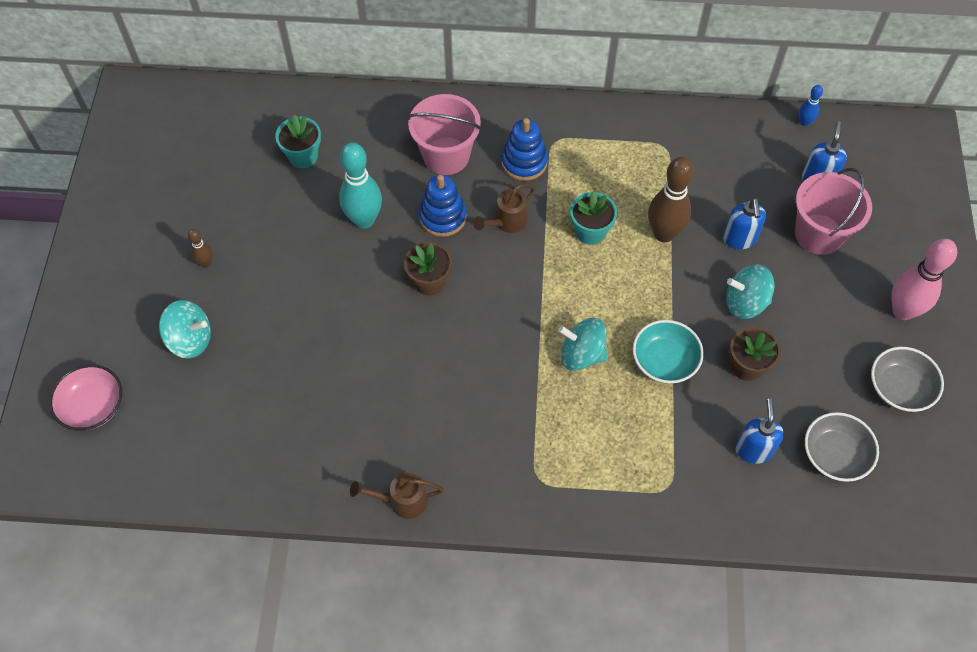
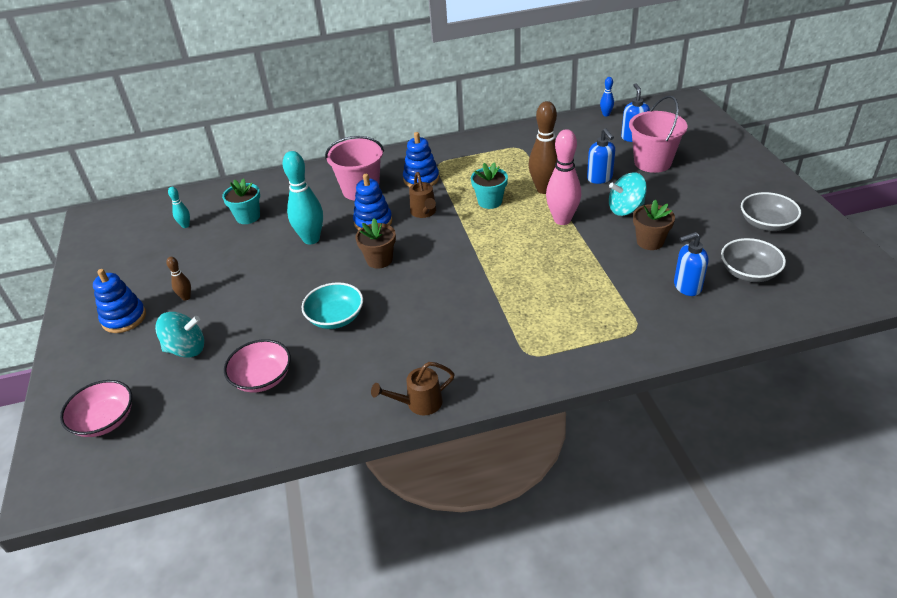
camera: 15 degrees left, 20 degrees down
brown watering can [473,183,535,233] -> brown watering can turned 45 degrees counterclockwise [409,172,436,218]
turquoise spinning top [558,318,608,371] -> none
turquoise bowl [633,320,704,383] -> turquoise bowl moved to [301,282,363,329]
blue soap dispenser [735,399,784,464] -> blue soap dispenser turned 90 degrees counterclockwise [674,232,708,296]
pink bowling pin [892,239,957,320] -> pink bowling pin moved to [546,129,581,225]
none -> blue stacking toy [93,269,146,333]
none -> turquoise bowling pin [168,187,190,228]
none -> pink bowl [224,339,291,392]

